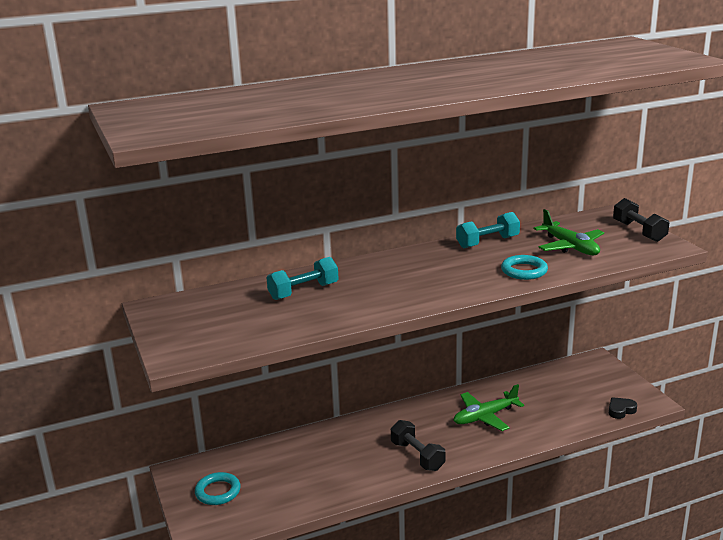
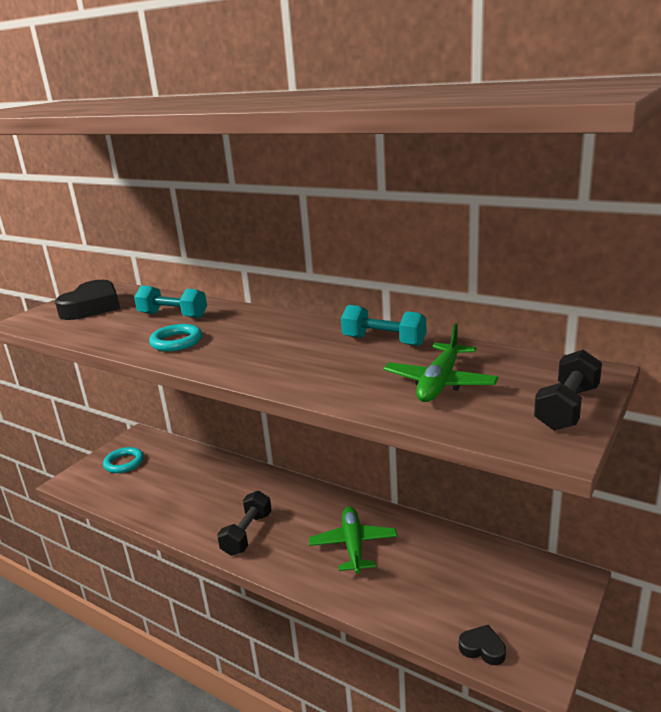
camera: 55 degrees right, 0 degrees up
green plane [454,384,524,431] -> green plane turned 60 degrees clockwise [309,507,397,574]
turquoise ring [501,255,548,280] -> turquoise ring moved to [149,324,202,351]
none -> black heart [55,280,120,320]

